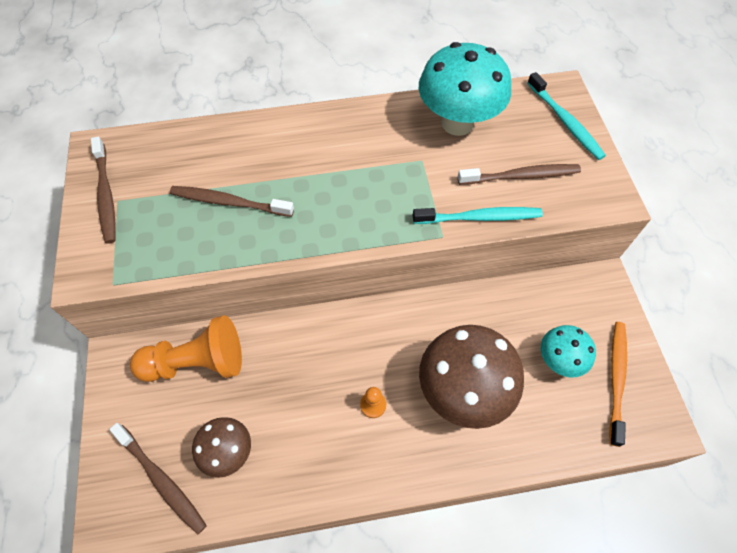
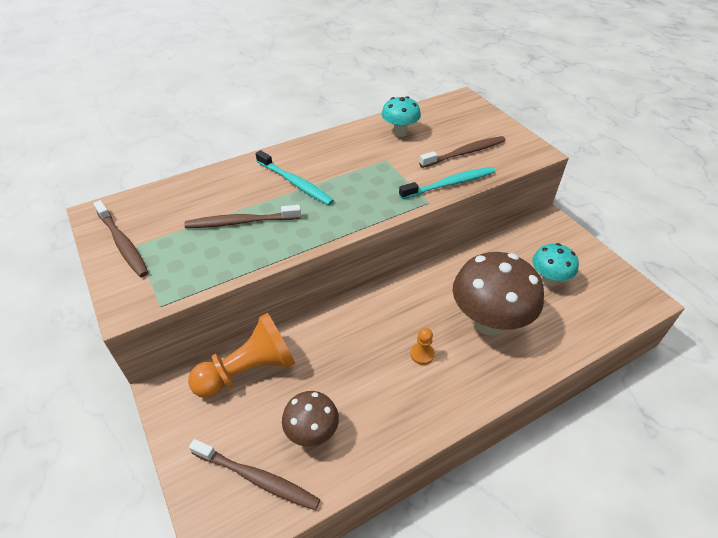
camera: 20 degrees left, 15 degrees down
turquoise mushroom [419,42,511,136] -> turquoise mushroom [381,96,421,137], size x0.55
turquoise toothbrush [527,72,606,160] -> turquoise toothbrush moved to [255,150,334,205]
orange toothbrush [609,322,627,447] -> none

